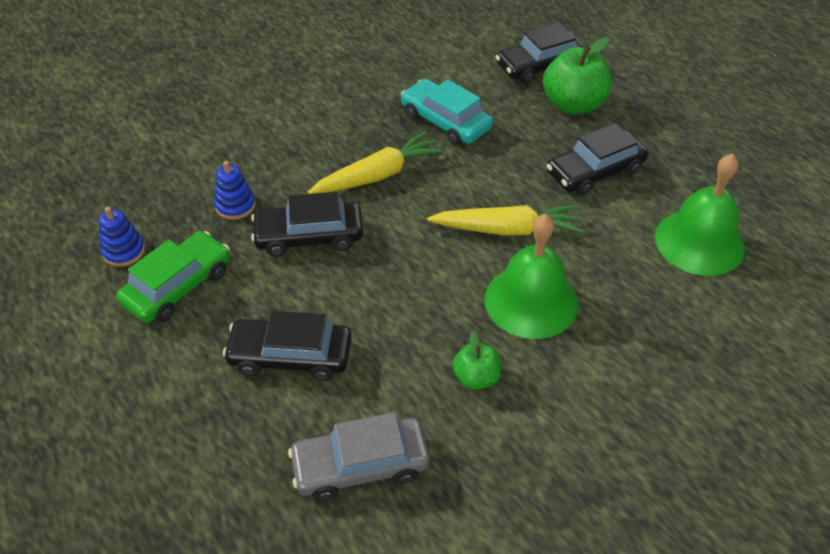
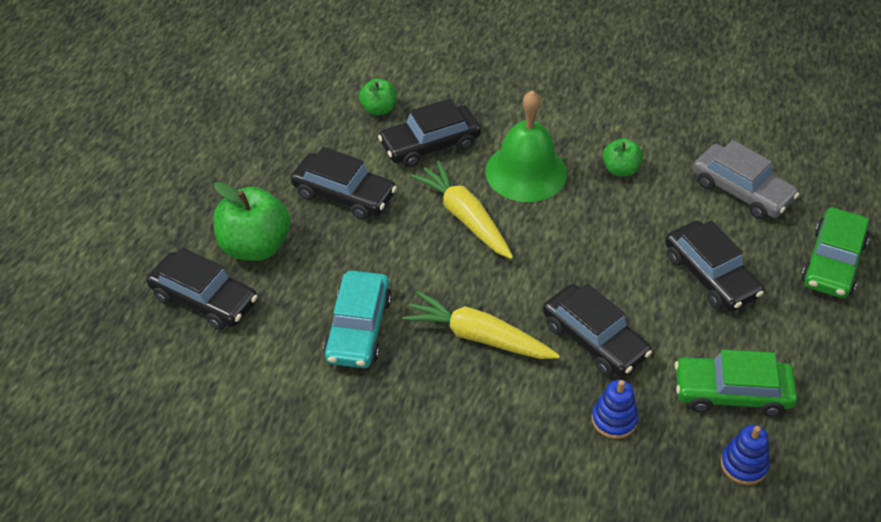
camera: 125 degrees left, 0 degrees up
green bell [655,153,745,276] -> green apple [359,78,397,115]
none -> black car [378,98,481,167]
none -> green car [801,208,869,298]

